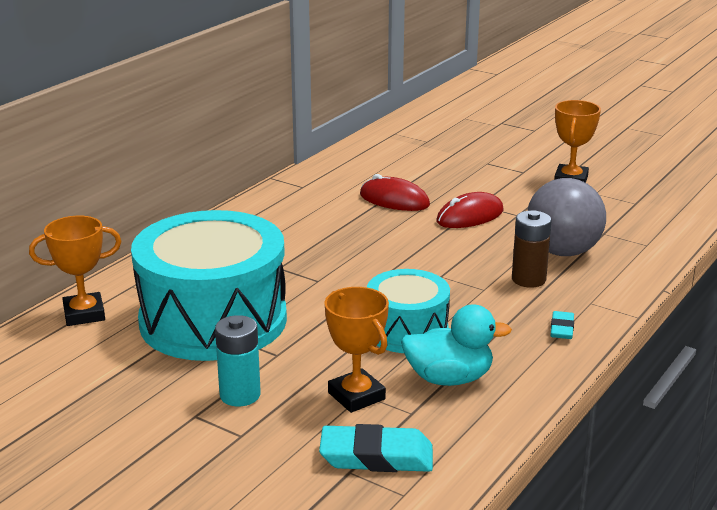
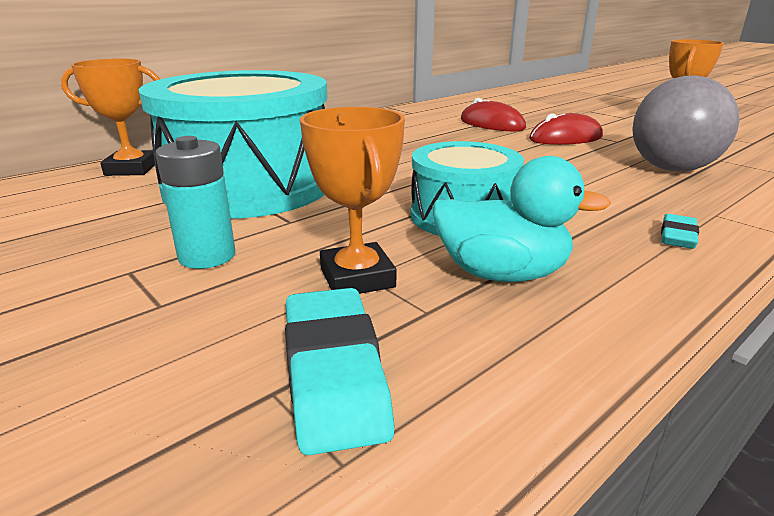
camera: 15 degrees right, 0 degrees up
turquoise eraser [319,424,433,472] -> turquoise eraser turned 60 degrees clockwise [285,288,394,456]
brown battery [512,210,551,288] -> none

